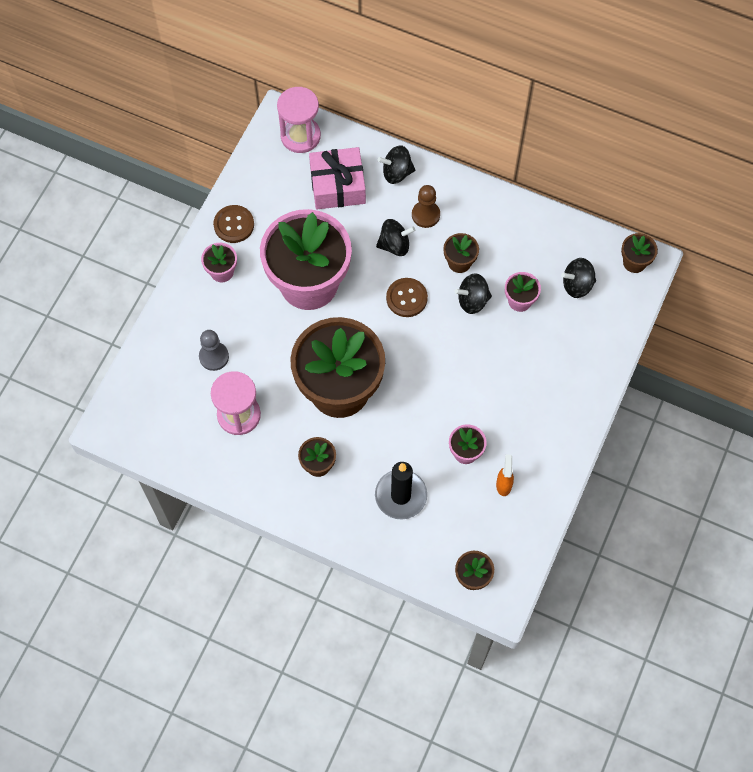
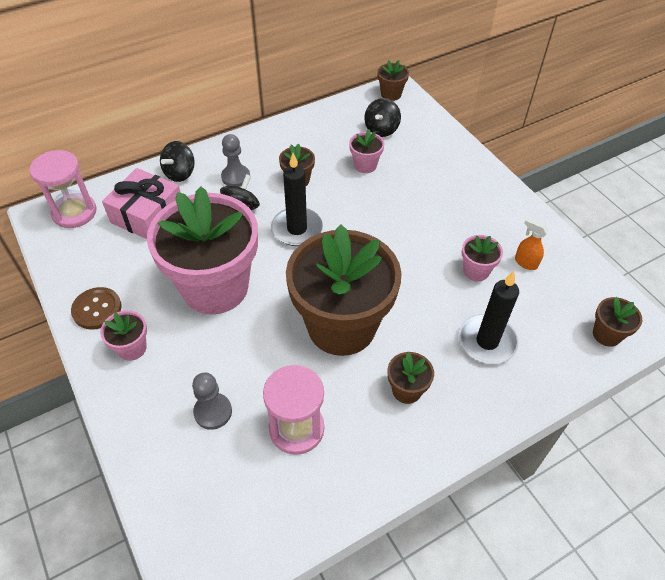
camera: 55 degrees left, 15 degrees down
brown button [386,278,428,317] -> black candle [271,153,323,246]
brown pawn [412,185,440,228] -> grey pawn [221,134,250,187]
black spinning top [455,273,492,314] -> none

